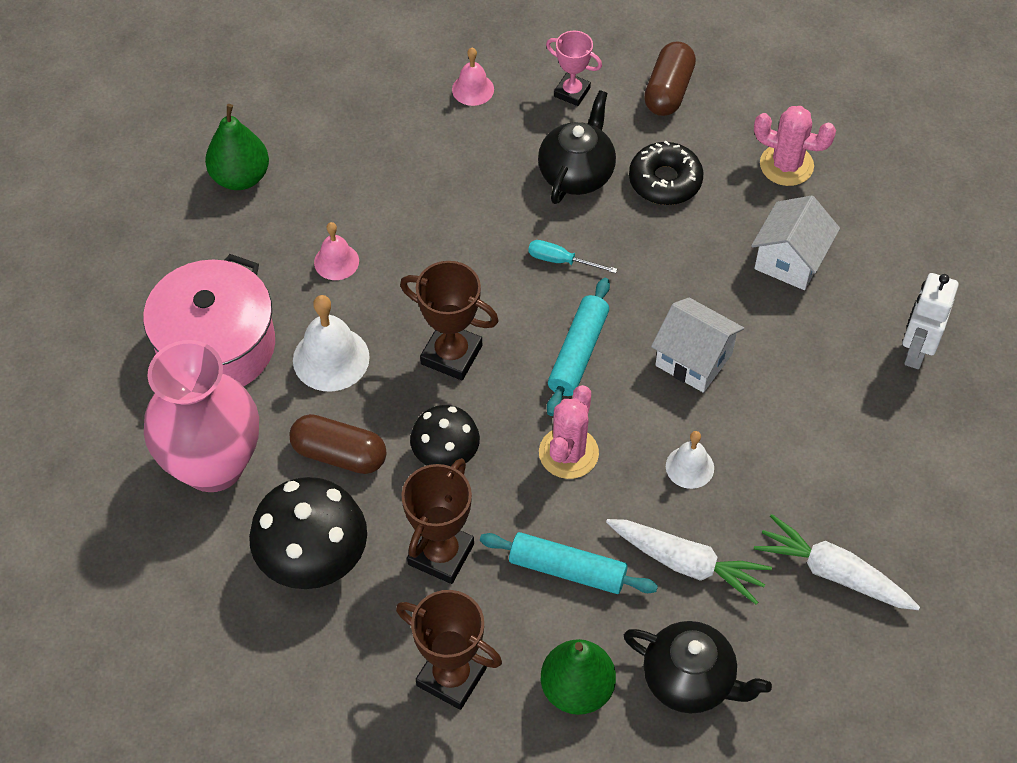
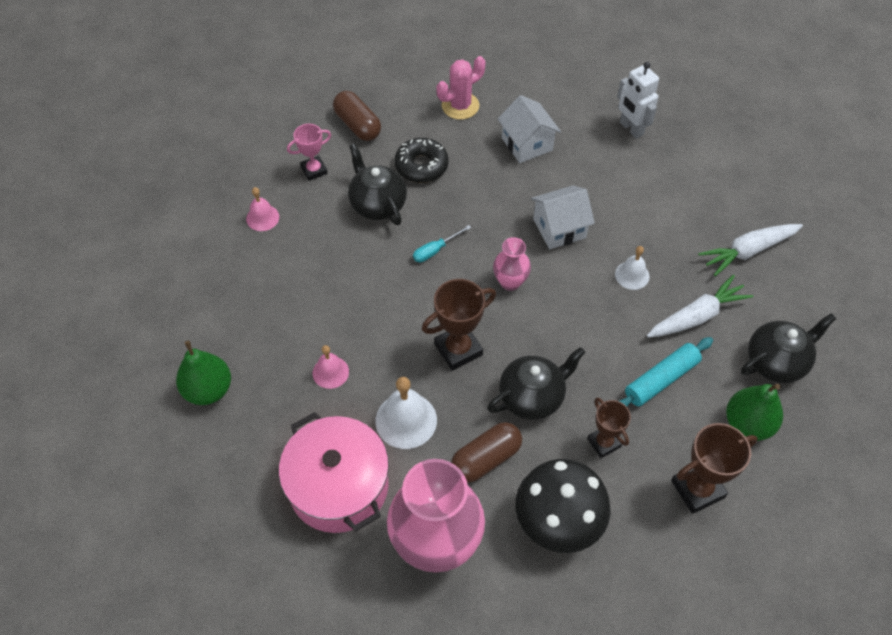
camera: 55 degrees left, 0 degrees up
brown trophy [402,458,474,584] -> brown trophy [587,398,631,458], size x0.65
black mushroom [410,405,480,466] -> black teapot [487,347,586,420]
pink cactus [539,385,599,479] -> none
turquoise rolling pin [547,278,610,416] -> pink vase [493,237,531,291]

